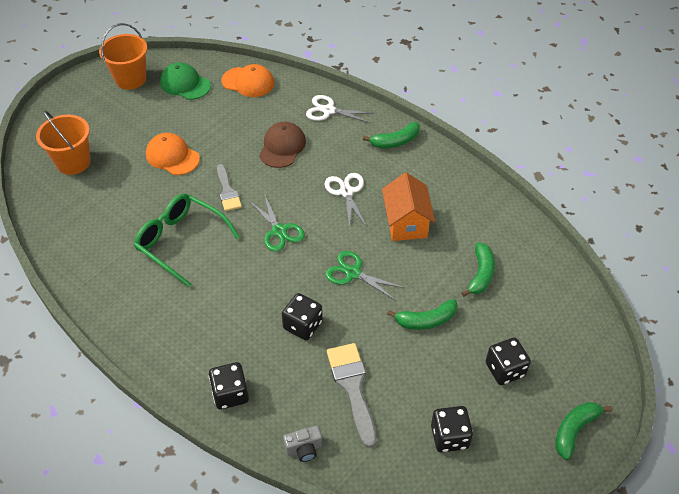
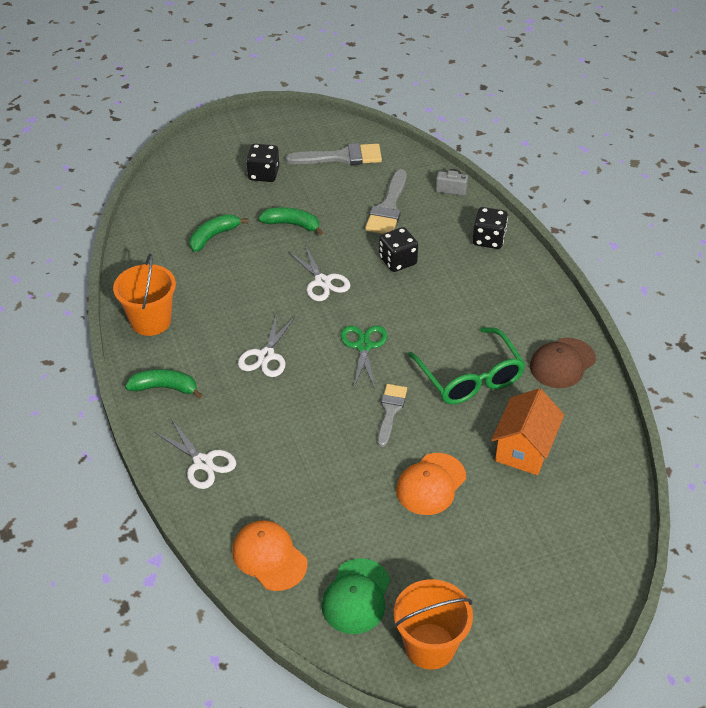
camera: 150 degrees left, 5 degrees down
orange bucket [36,111,91,175] -> orange bucket moved to [113,254,176,336]
orange cap [146,133,200,175] -> orange cap turned 60 degrees clockwise [396,453,466,515]
green cap [160,62,211,100] -> green cap turned 45 degrees clockwise [322,558,390,634]
brown cap [259,122,306,168] -> brown cap moved to [530,338,596,388]
green scissors [325,251,405,301] -> white scissors [289,245,350,301]
orange house [382,172,435,241] -> orange house moved to [491,388,564,475]
black dice [431,406,473,453] -> grey brush [286,143,382,165]
green banana [555,402,612,460] -> none

